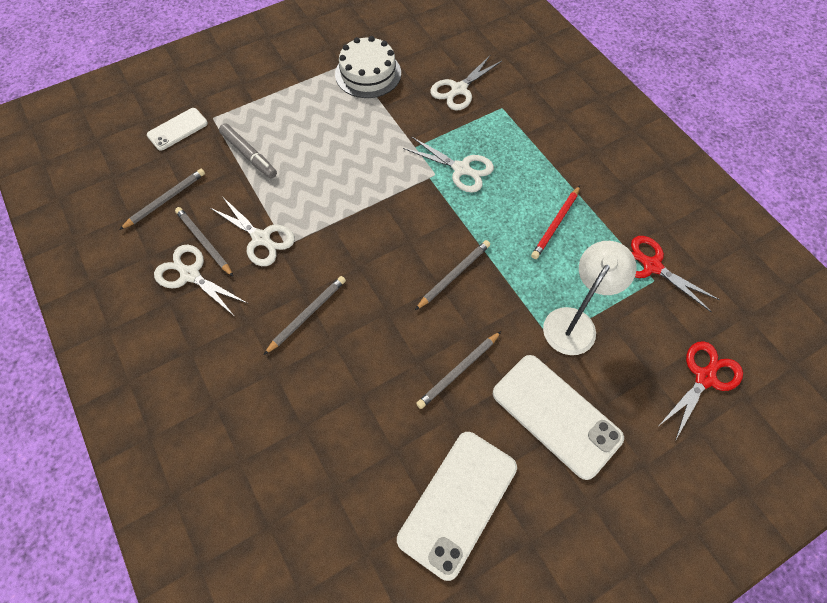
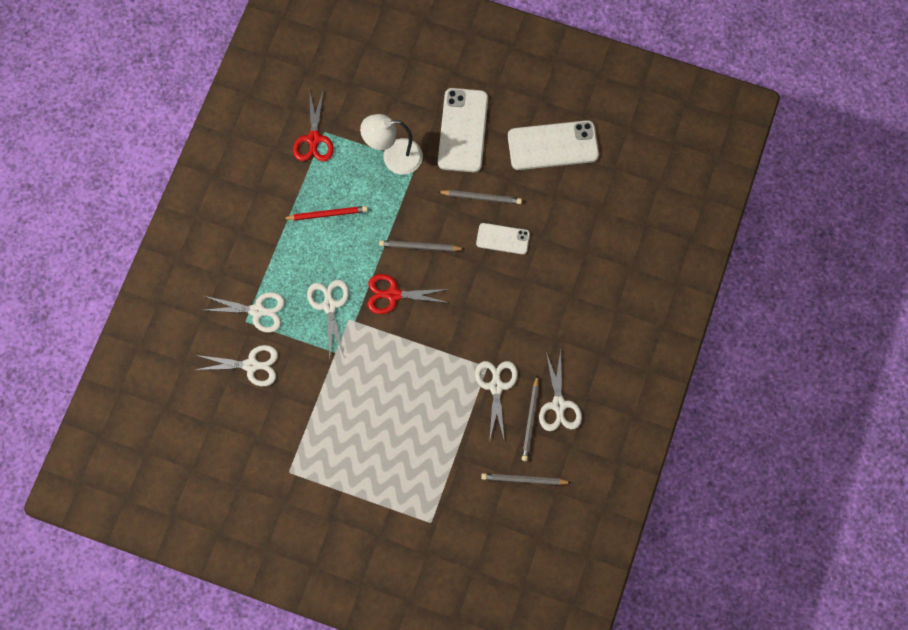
camera: 130 degrees left, 10 degrees up
white phone [147,108,208,151] -> white phone moved to [476,223,530,255]
grey marker [219,124,277,179] -> none
grey pencil [264,276,346,355] -> none
white cake [335,36,401,98] -> none
red scissors [660,341,743,441] -> red scissors moved to [367,274,449,314]
none -> white scissors [203,292,285,333]

